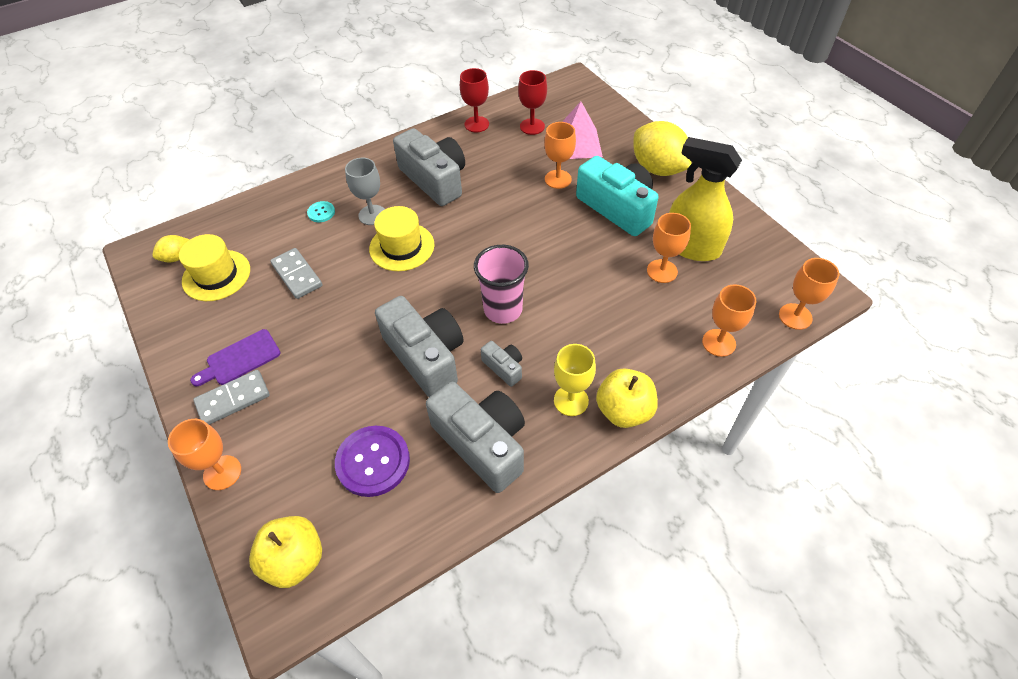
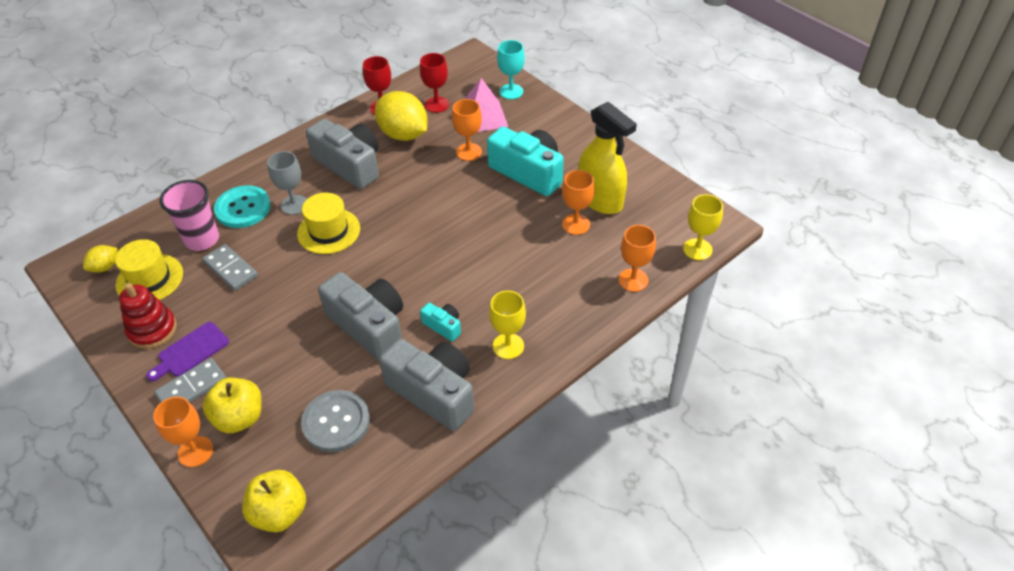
camera: 10 degrees left, 5 degrees down
turquoise button [307,201,335,222] -> turquoise button [214,185,271,228], size x2.05
purple button [335,426,410,497] -> grey button [301,390,370,452]
pink cup [474,245,529,324] -> pink cup moved to [159,180,219,251]
grey camera [481,341,522,387] -> turquoise camera [420,303,461,341]
yellow apple [596,368,658,428] -> yellow apple moved to [203,378,262,433]
yellow lemon [633,121,692,176] -> yellow lemon moved to [375,91,427,141]
yellow spray bottle [669,137,742,261] -> yellow spray bottle turned 150 degrees counterclockwise [578,102,637,214]
orange goblet [779,258,839,330] -> yellow goblet [683,194,723,260]
none -> red stacking toy [119,283,177,349]
none -> turquoise goblet [497,40,525,99]

